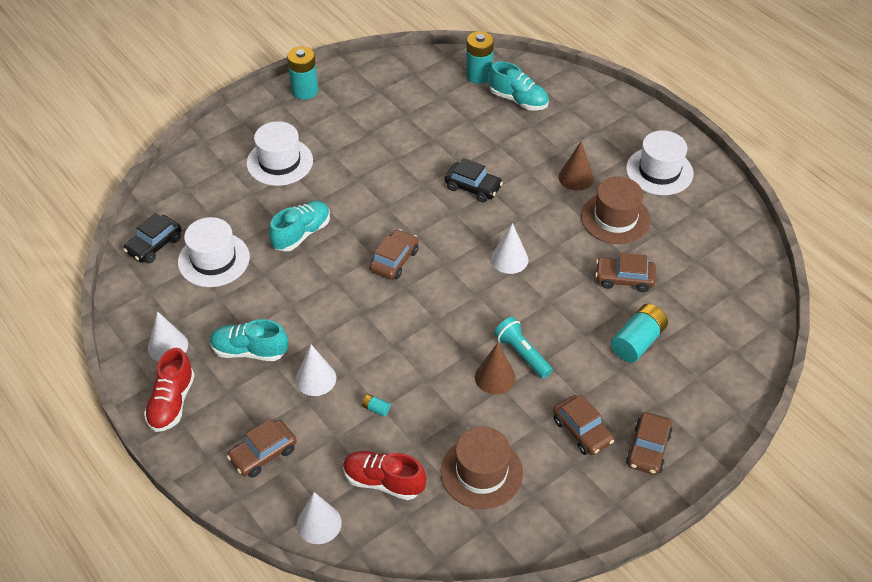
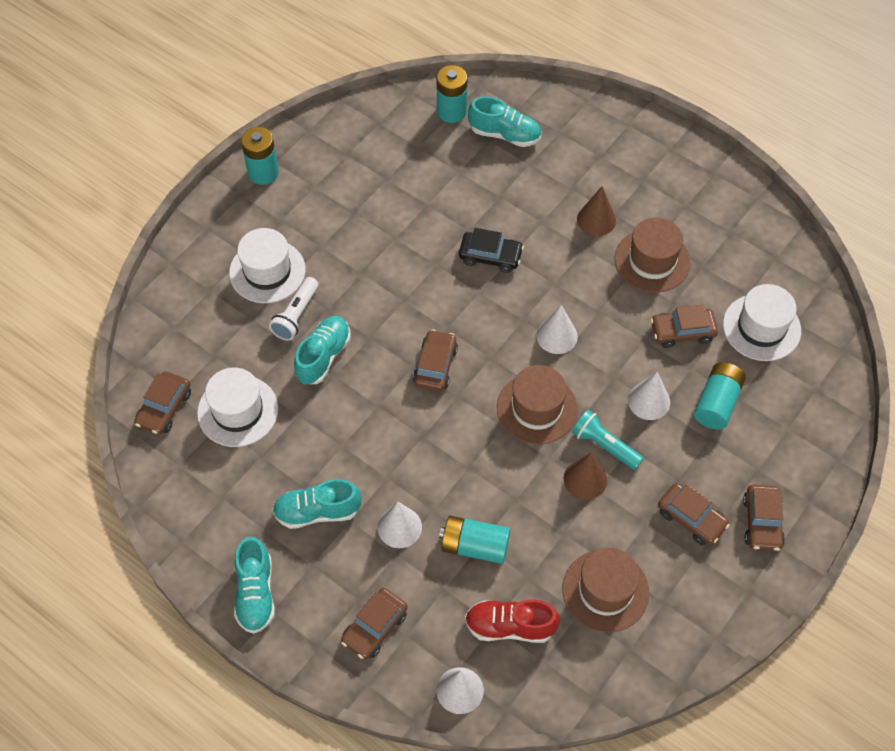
camera: 15 degrees left, 10 degrees up
black car [123,213,182,263] -> brown car [134,371,191,435]
red shoe [144,348,195,432] -> turquoise shoe [234,536,275,634]
white cone [148,311,188,362] -> white cone moved to [628,372,670,420]
turquoise battery [362,394,390,417] -> turquoise battery [439,516,510,564], size x2.33
white hat [626,130,694,195] -> white hat moved to [723,284,801,361]
none -> white flashlight [269,277,319,341]
none -> brown hat [497,365,578,444]

